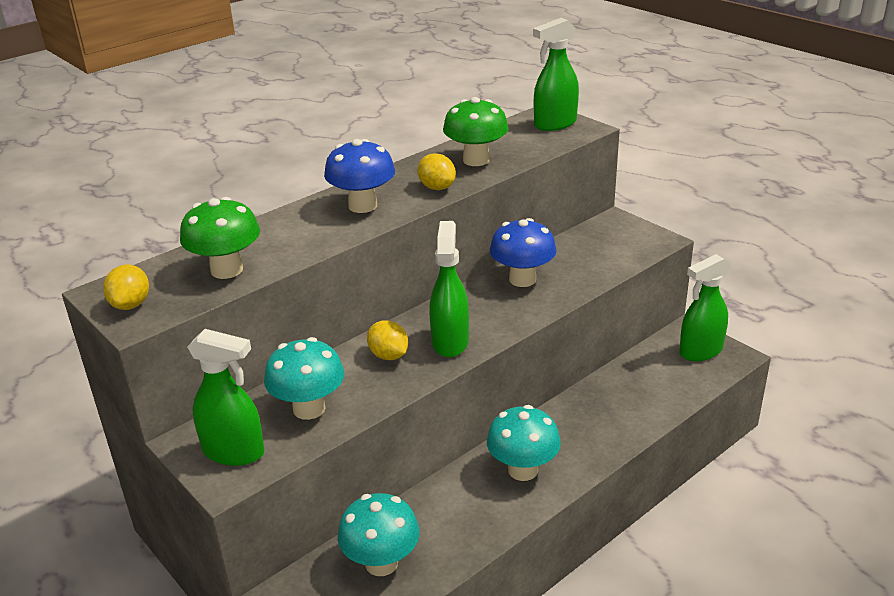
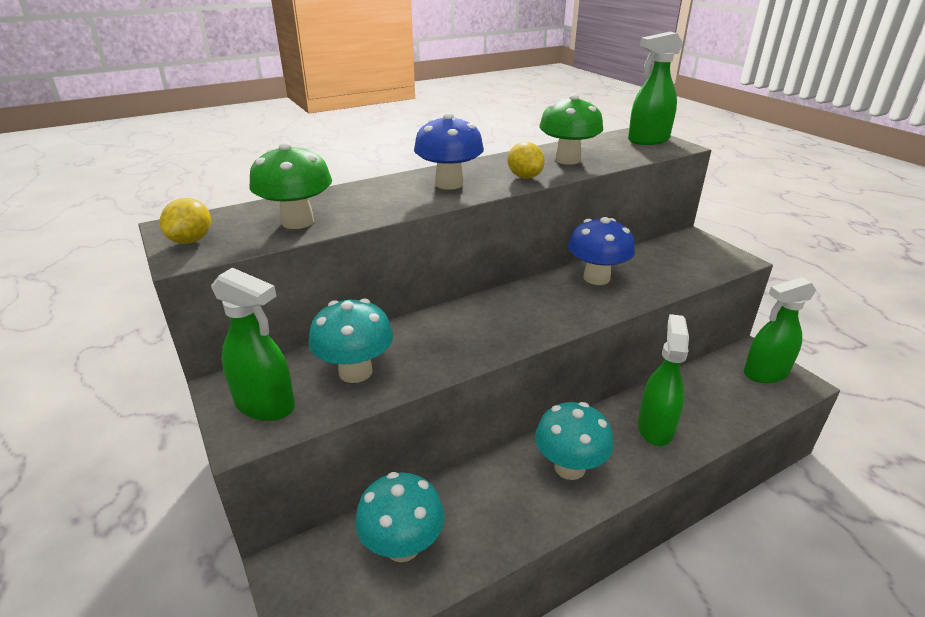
camera: 10 degrees right, 0 degrees up
yellow lemon [367,320,408,360] -> none
green spray bottle [429,221,469,357] -> green spray bottle moved to [638,314,689,446]

